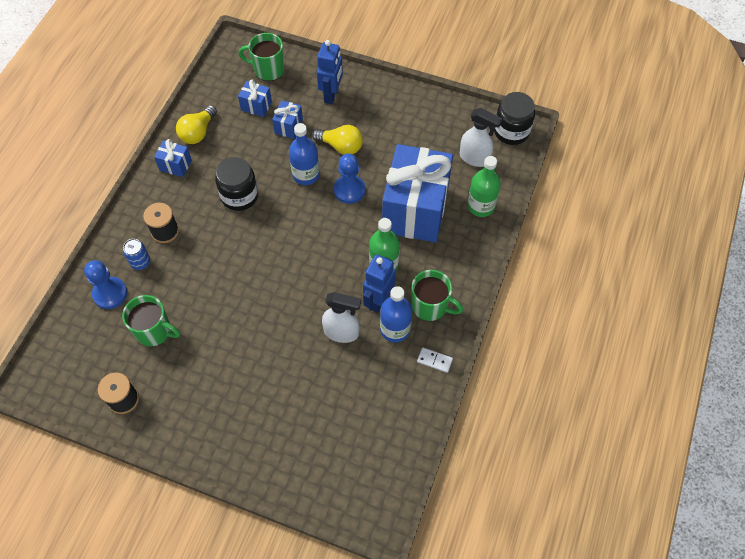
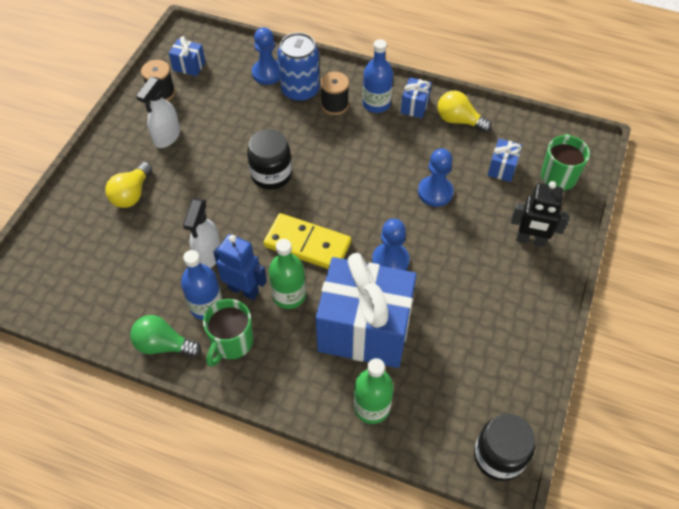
camera: 90 degrees right, 5 degrees down
green mug [122,295,180,346] -> none
blue can [123,239,150,270] -> blue can [278,33,320,102], size x1.93
black jar [215,157,258,211] -> black jar moved to [247,129,292,189]
blue gift [272,100,303,139] -> blue gift moved to [169,36,205,76]
blue bottle [289,123,320,185] -> blue bottle moved to [363,39,393,113]
yellow light bulb [312,125,363,155] -> yellow light bulb moved to [105,162,152,208]
blue robot [317,40,343,104] -> black robot [511,181,570,247]
white domino [417,348,453,373] -> green light bulb [130,315,201,357]
white spray bottle [460,108,503,167] -> white spray bottle moved to [136,77,180,148]
none -> yellow domino [263,213,351,269]
none -> blue pawn [418,148,454,207]

